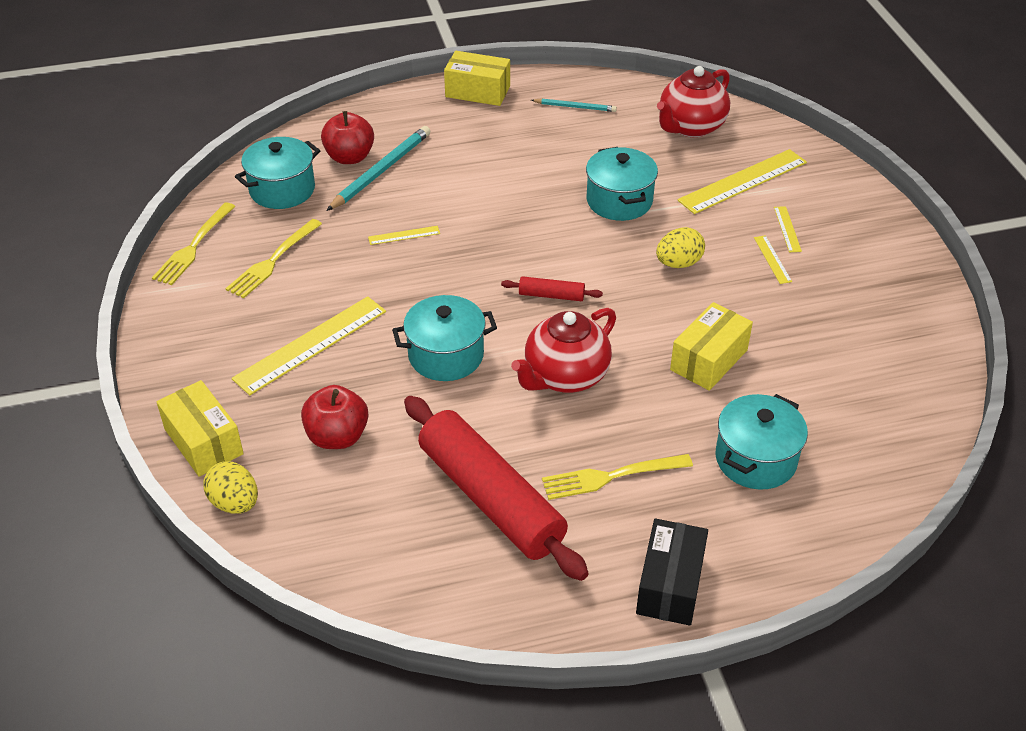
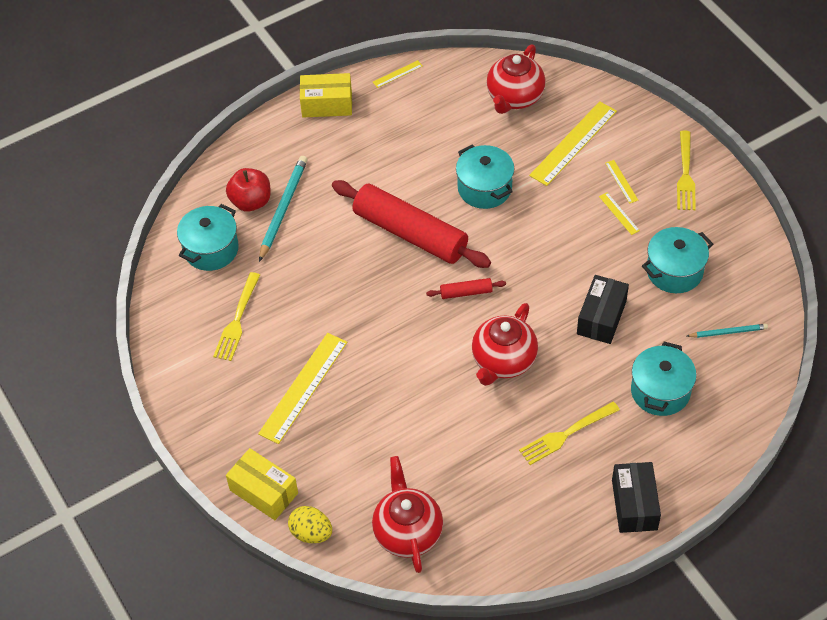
camera: 15 degrees left, 10 degrees up
yellow fork [152,202,236,285] -> yellow fork moved to [677,131,696,210]
red apple [301,385,368,449] -> none
yellow ruler [368,226,440,245] -> yellow ruler moved to [373,60,423,88]
turquoise pot [392,295,497,381] -> turquoise pot moved to [642,227,713,293]
red rolling pin [404,396,588,581] -> red rolling pin moved to [332,180,491,268]
turquoise pencil [531,98,617,112] -> turquoise pencil moved to [687,324,768,338]
yellow egg [656,227,705,268] -> none
yellow box [670,302,753,391] -> black box [577,275,629,344]
none -> red teapot [372,456,443,573]

